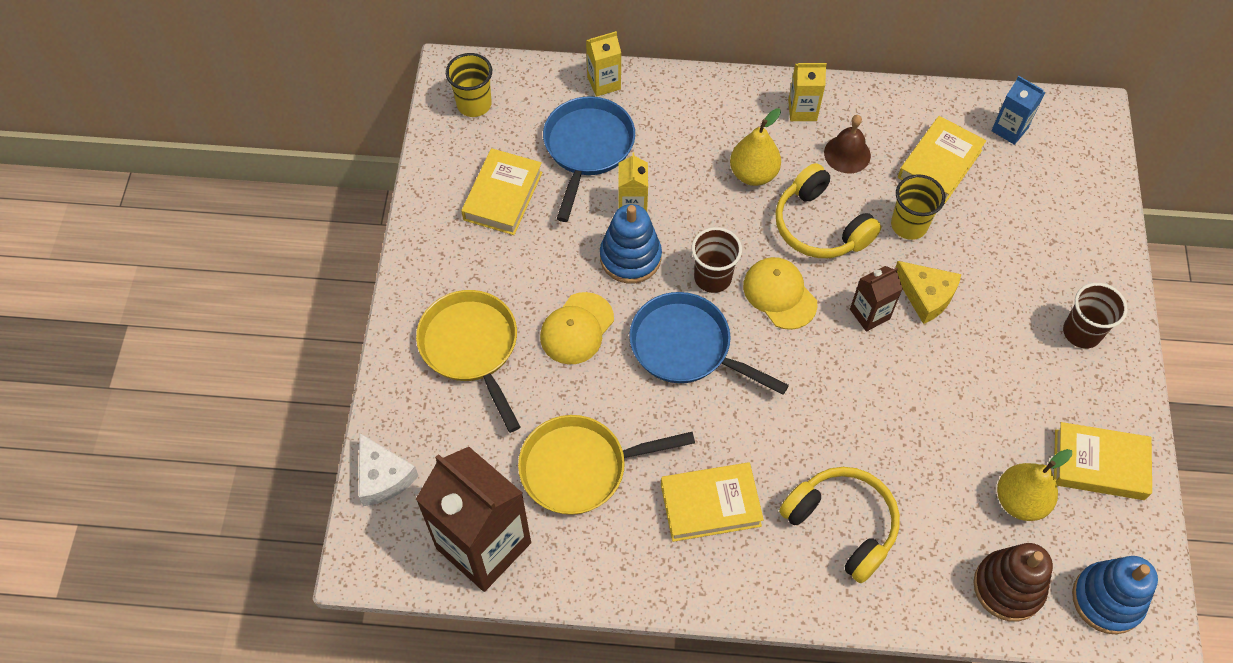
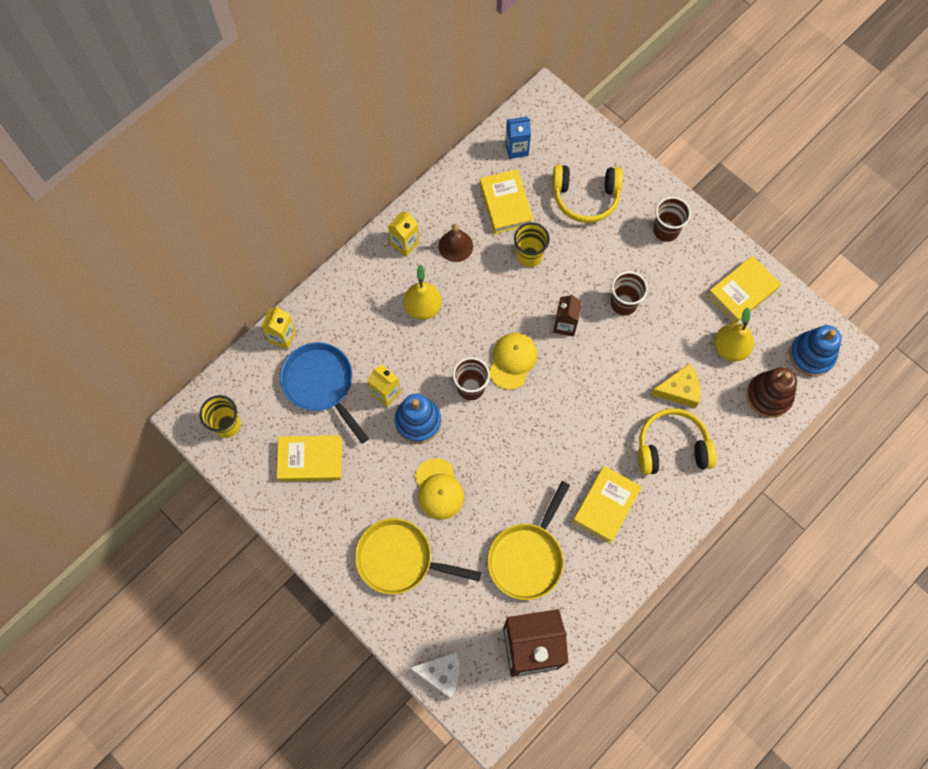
camera: 50 degrees left, 10 degrees up
yellow book [461,148,543,235] -> yellow book turned 60 degrees counterclockwise [277,435,342,481]
blue pan [629,292,789,395] -> none
yellow cap [743,257,817,330] -> yellow cap turned 105 degrees clockwise [489,333,537,390]
yellow headphones [775,163,881,258] -> yellow headphones moved to [553,165,623,223]
yellow cheese [895,261,961,324] -> yellow cheese moved to [650,363,700,408]
none -> brown cup [611,271,648,315]

